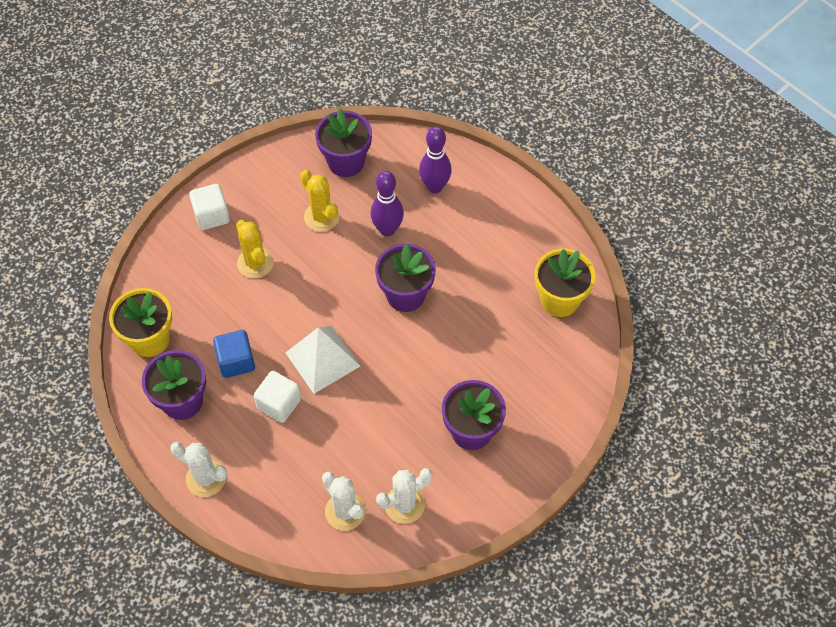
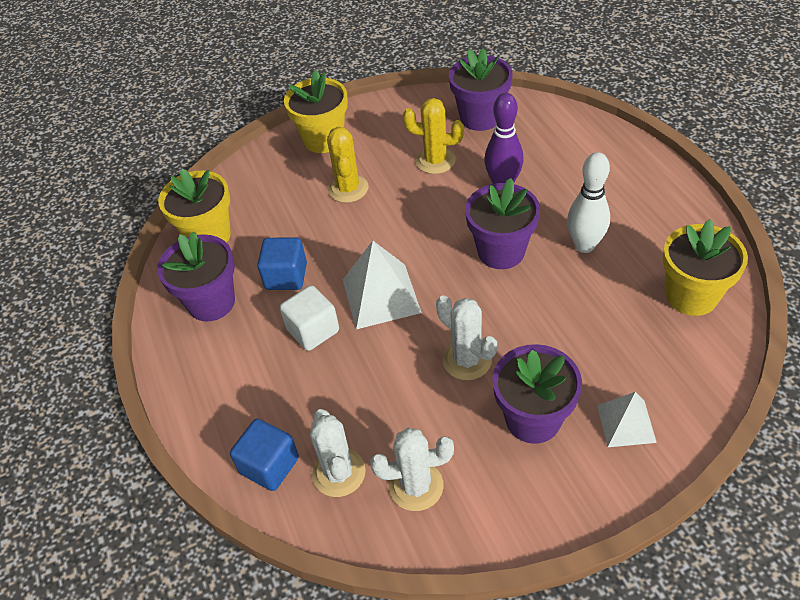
camera: 25 degrees right, 10 degrees down
white cactus [170,442,227,497] -> white cactus moved to [436,295,497,380]
white cube [189,184,230,230] -> yellow flower pot [284,70,348,153]
yellow cactus [300,170,340,232] -> yellow cactus turned 60 degrees counterclockwise [403,98,464,174]
purple bowling pin [419,127,452,193] -> none
none -> blue cube [230,419,299,491]
none -> white bowling pin [567,152,610,253]
none -> white pyramid [597,392,657,447]

